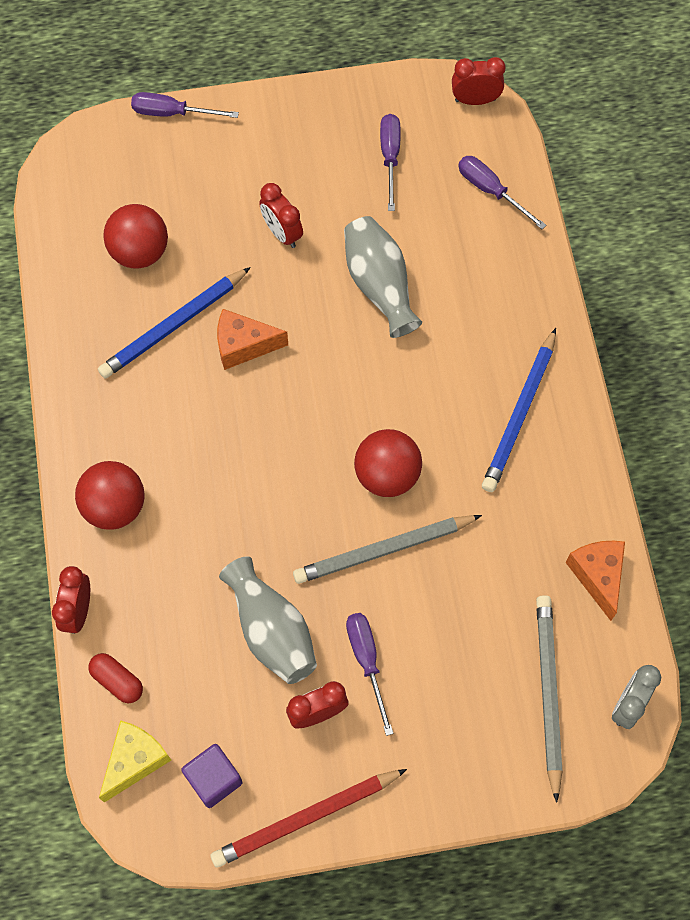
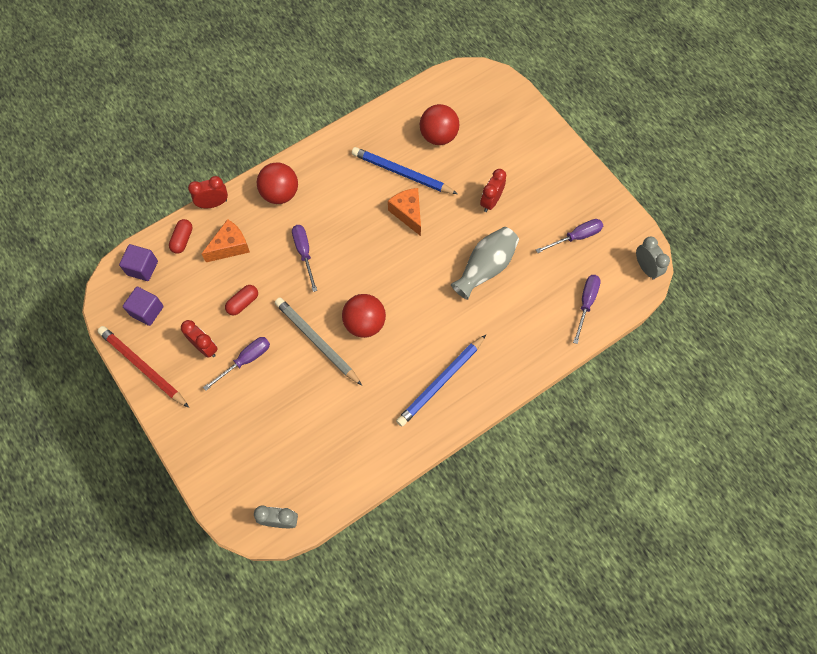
camera: 65 degrees right, 0 degrees up
yellow cheese [99,720,171,803] -> purple cube [119,244,158,281]
purple screwdriver [131,92,239,118] -> purple screwdriver moved to [292,225,317,292]
grey vase [219,556,317,684] -> red capsule [225,285,258,315]
red clock [452,57,506,105] -> grey clock [636,237,670,280]
blue pencil [482,328,556,492] -> blue pencil turned 45 degrees counterclockwise [396,335,486,426]
grey pencil [536,595,563,803] -> none
orange cheese [566,541,625,621] -> orange cheese moved to [202,219,250,262]

